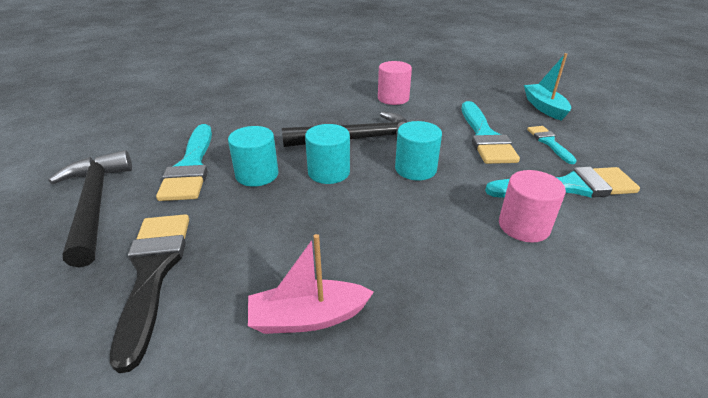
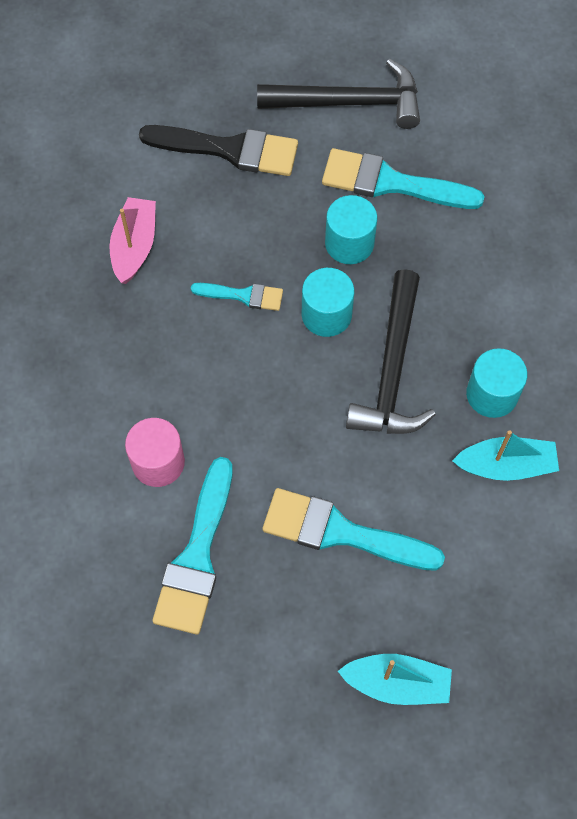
camera: 110 degrees right, 30 degrees up
pink cylinder [378,61,412,105] -> turquoise boat [452,430,559,481]
turquoise cylinder [395,121,442,180] -> turquoise cylinder moved to [466,348,527,418]
turquoise brush [527,126,577,164] -> turquoise brush moved to [191,283,283,311]

